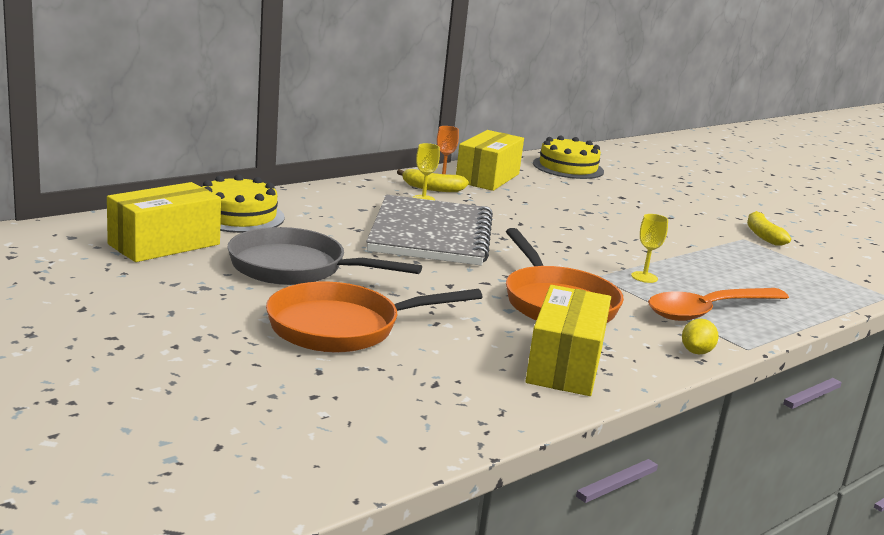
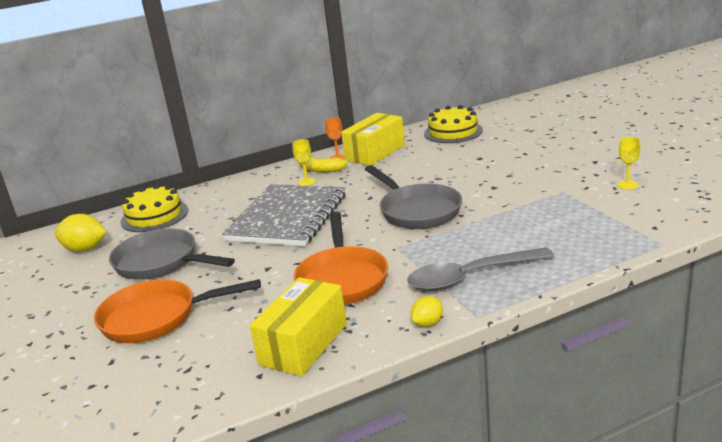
camera: 20 degrees right, 5 degrees up
yellow box [107,182,221,262] -> yellow lemon [55,214,106,252]
yellow goblet [631,214,668,283] -> yellow goblet moved to [617,137,641,189]
orange spoon [648,288,789,321] -> grey spoon [407,247,555,291]
yellow banana [747,211,791,246] -> none
none -> grey pan [365,165,462,229]

